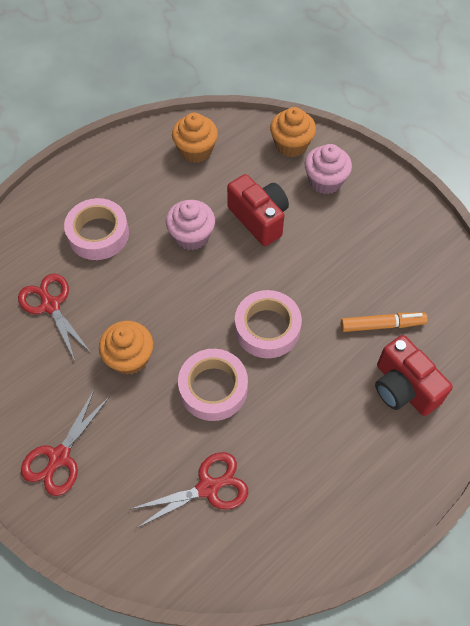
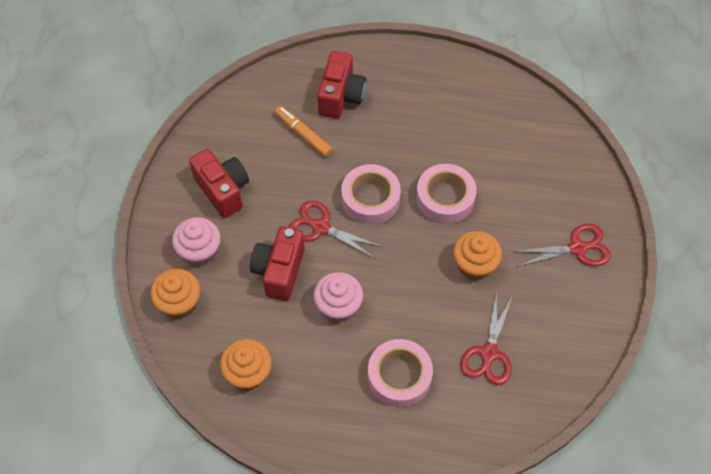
camera: 130 degrees left, 0 degrees up
red scissors [131,452,248,528] -> red scissors moved to [289,200,383,259]
none -> red camera [189,149,249,218]

